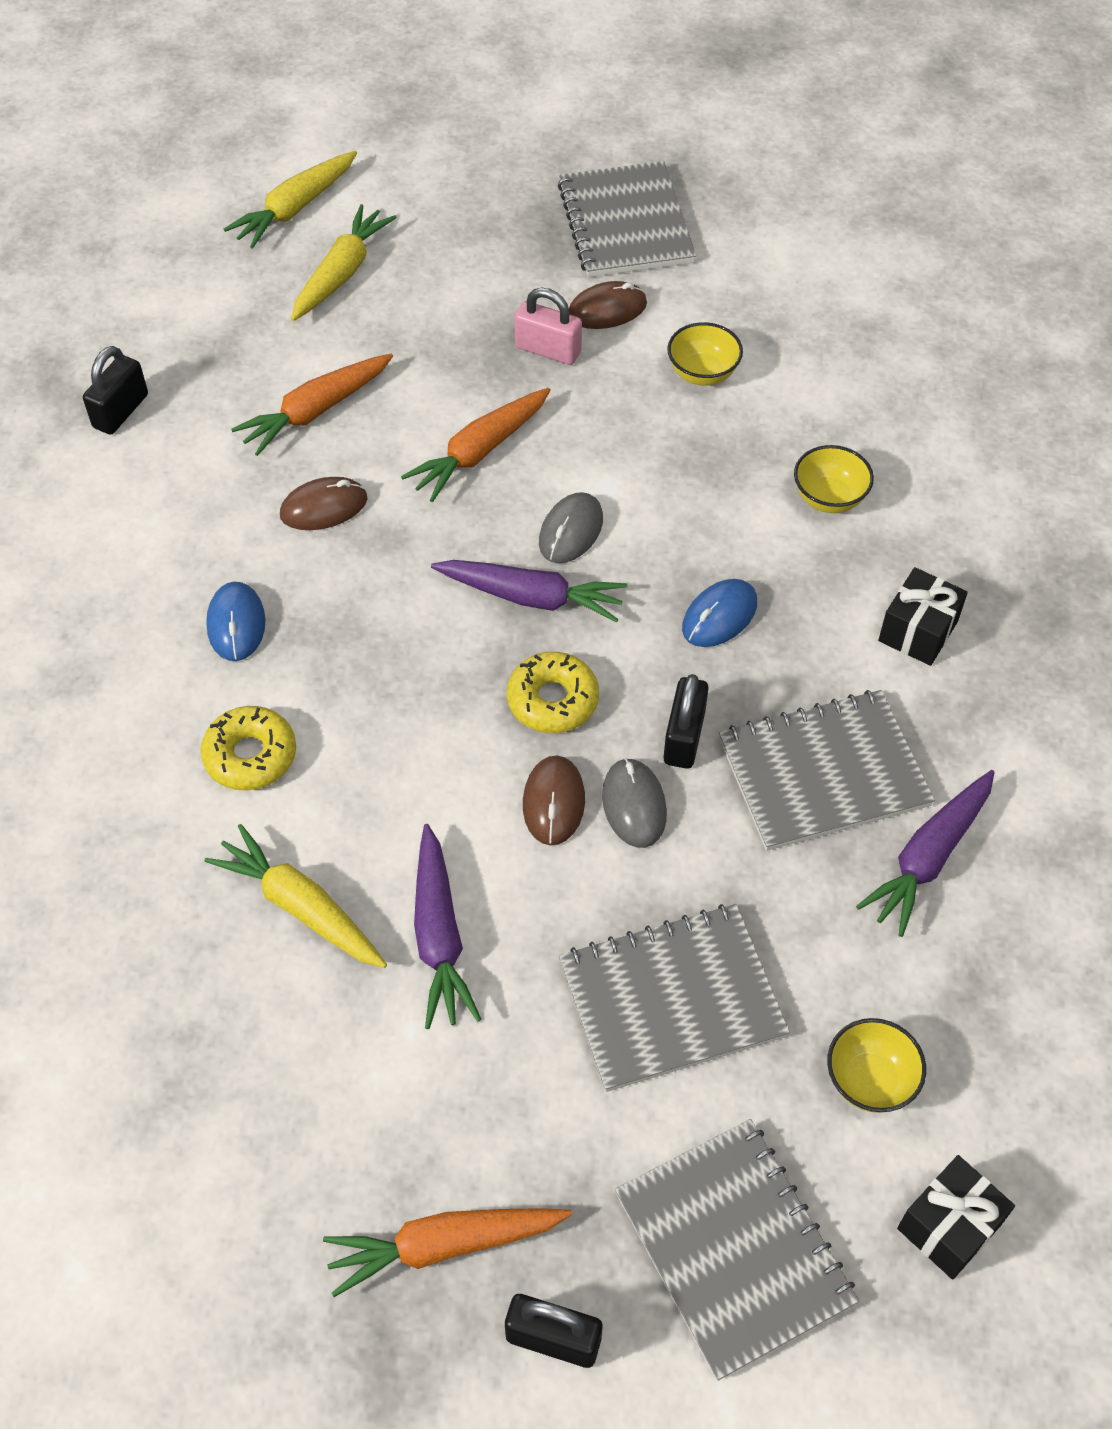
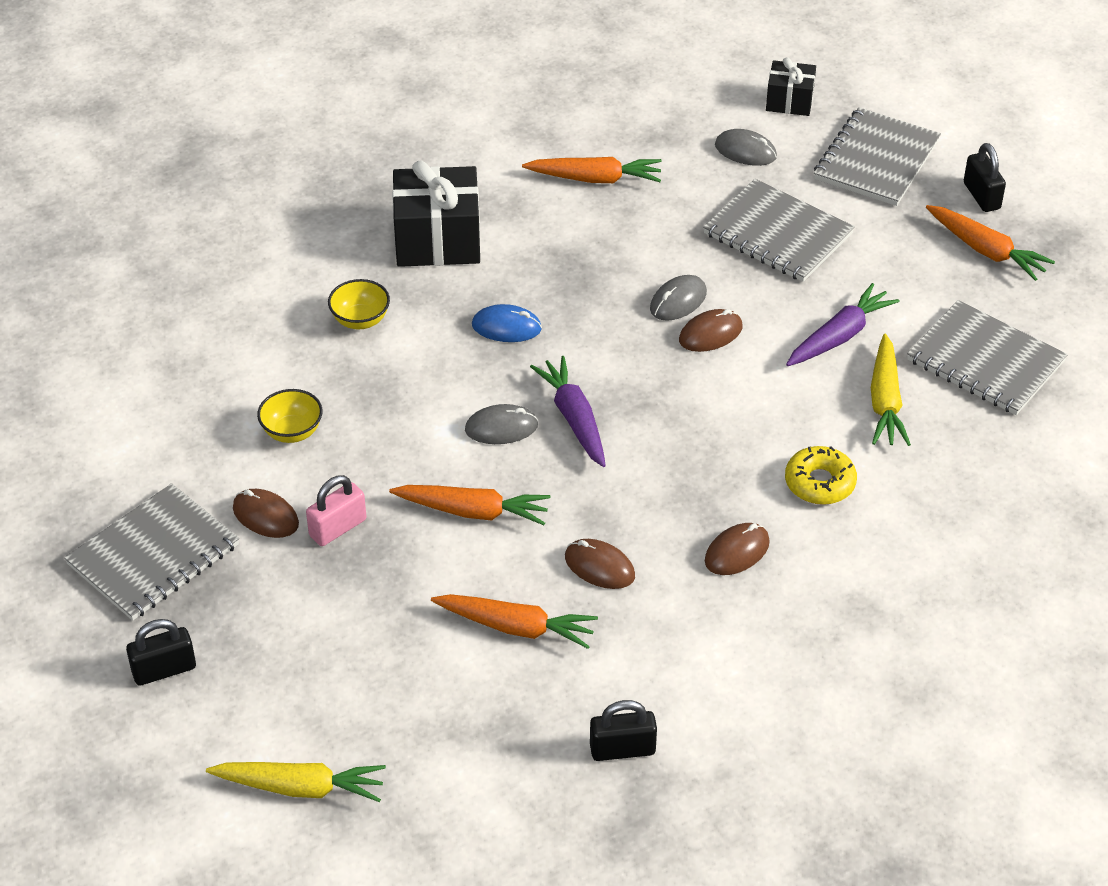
camera: 125 degrees left, 10 degrees down
blue mouse [206,582,265,661] -> brown mouse [705,523,770,575]
yellow carrot [291,204,397,321] -> none
yellow donut [507,652,599,733] -> none
pink padlock [514,288,582,365] -> pink padlock turned 60 degrees clockwise [306,475,366,546]
black padlock [664,674,709,769] -> black padlock moved to [126,619,196,686]
grey notebook [719,690,935,851] -> grey notebook moved to [907,300,1068,415]
yellow bowl [827,1018,926,1113] -> grey mouse [715,129,777,166]
purple carrot [856,770,995,937] -> orange carrot [522,157,661,183]
black gift [878,567,968,666] -> black gift [392,161,480,267], size x1.77

